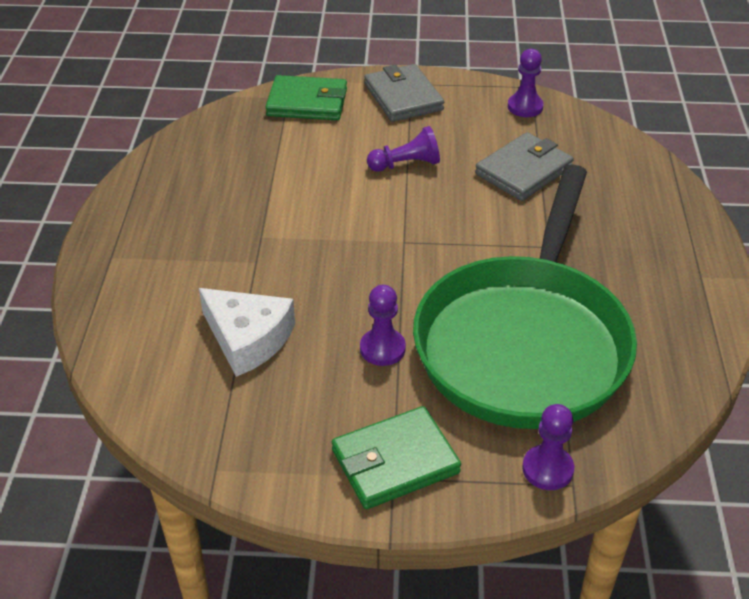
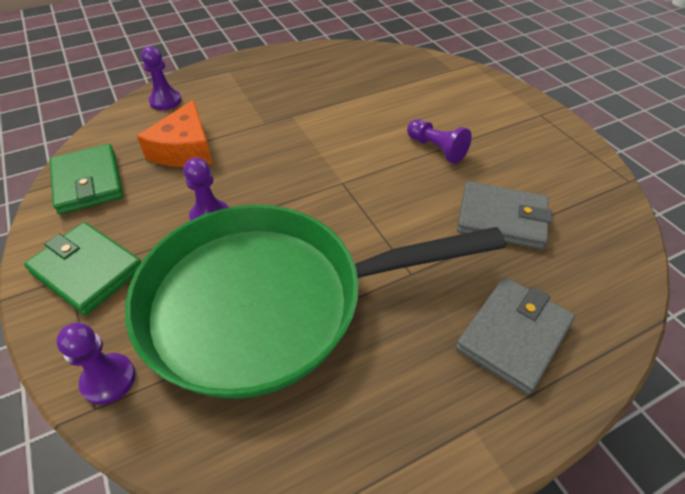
camera: 60 degrees right, 5 degrees up
white cheese [199,288,295,377] -> orange cheese [137,100,213,167]
green wallet [266,75,347,121] -> green wallet moved to [50,144,124,214]
grey wallet [365,64,444,122] -> grey wallet moved to [456,277,575,395]
purple pawn [508,49,544,117] -> purple pawn moved to [141,46,182,110]

